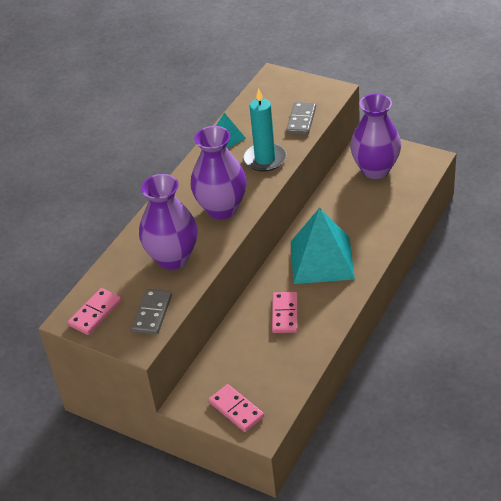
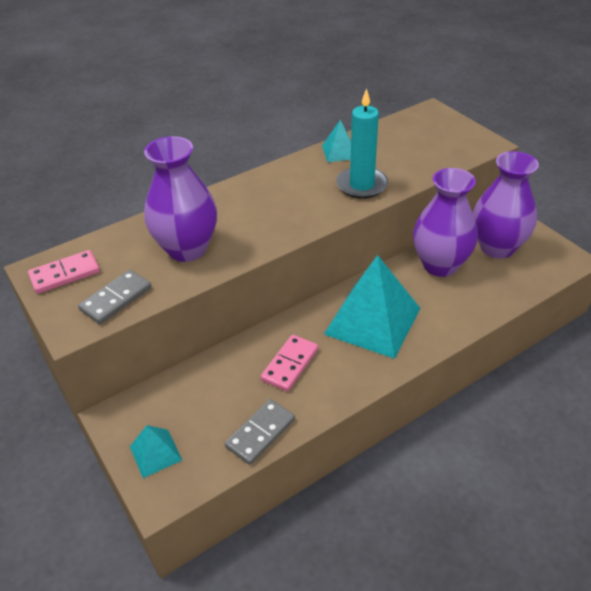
camera: 25 degrees right, 0 degrees up
purple vase [191,126,247,219] -> purple vase moved to [413,168,478,277]
pink domino [209,384,264,432] -> turquoise pyramid [130,425,182,478]
grey domino [286,102,316,135] -> grey domino moved to [225,399,295,465]

